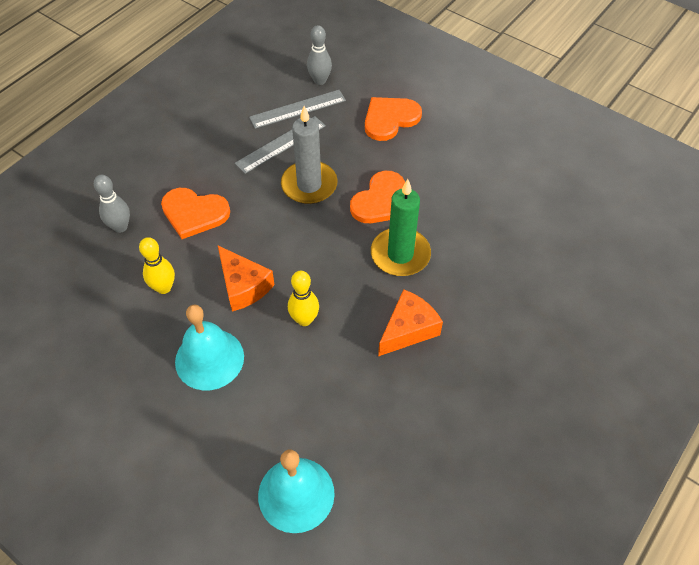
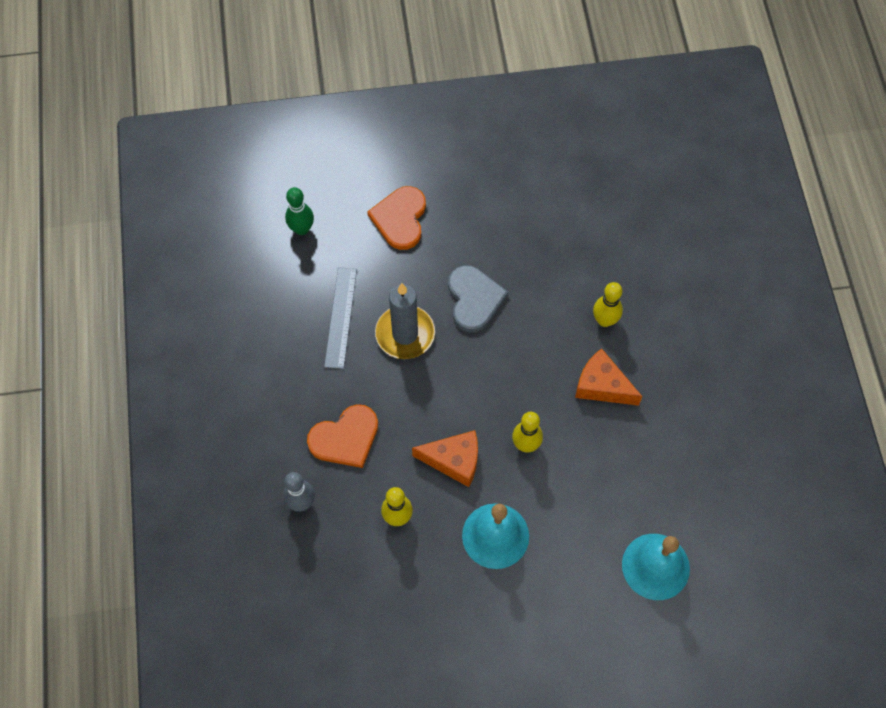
camera: 45 degrees left, 10 degrees up
grey ruler [249,90,346,129] -> none
grey bowling pin [307,25,332,85] -> green bowling pin [285,187,314,235]
orange heart [350,171,405,223] -> grey heart [448,265,508,332]
green candle [371,179,431,276] -> none
orange cheese [378,289,443,356] -> orange cheese turned 60 degrees counterclockwise [575,348,643,406]
none -> yellow bowling pin [593,282,623,327]

